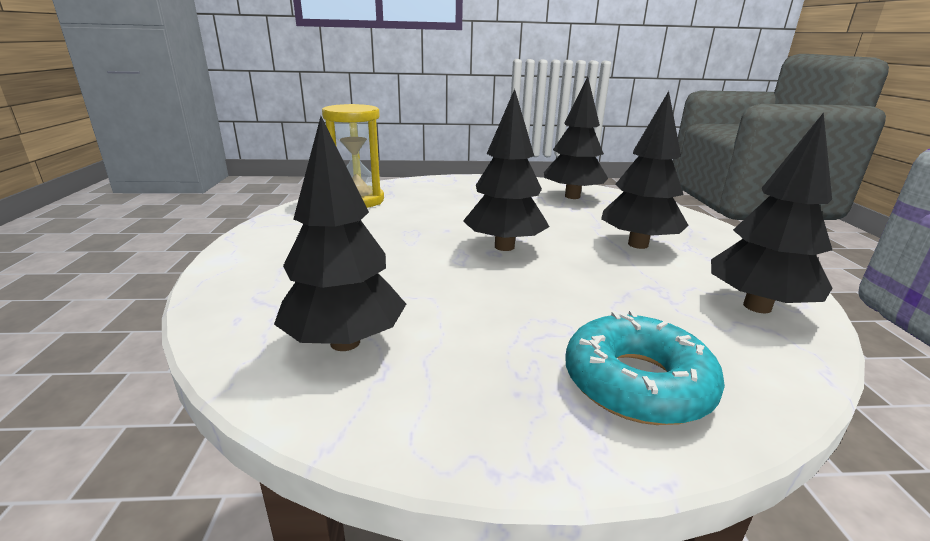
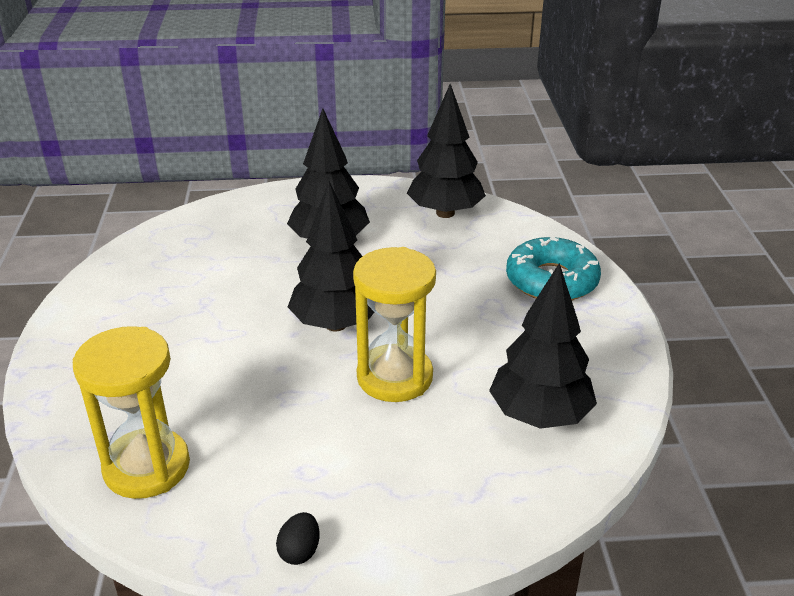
camera: 90 degrees left, 10 degrees up
black tree [544,76,608,199] -> none
none -> black egg [276,512,320,565]
none -> yellow hourglass [353,247,436,402]

